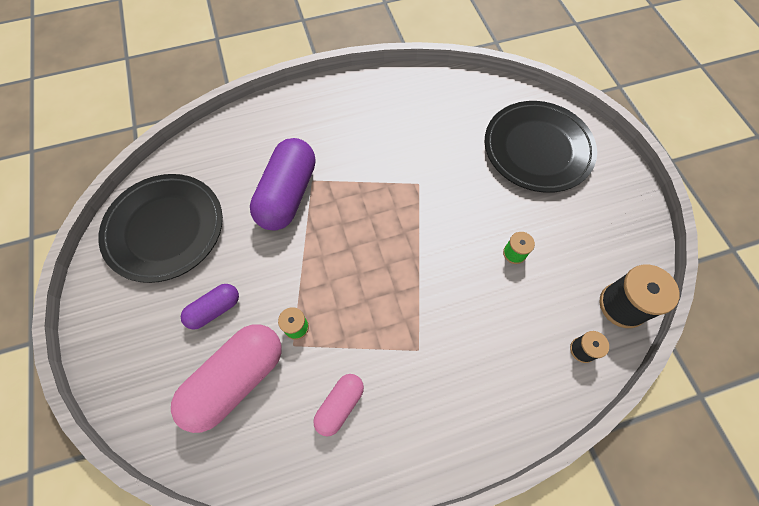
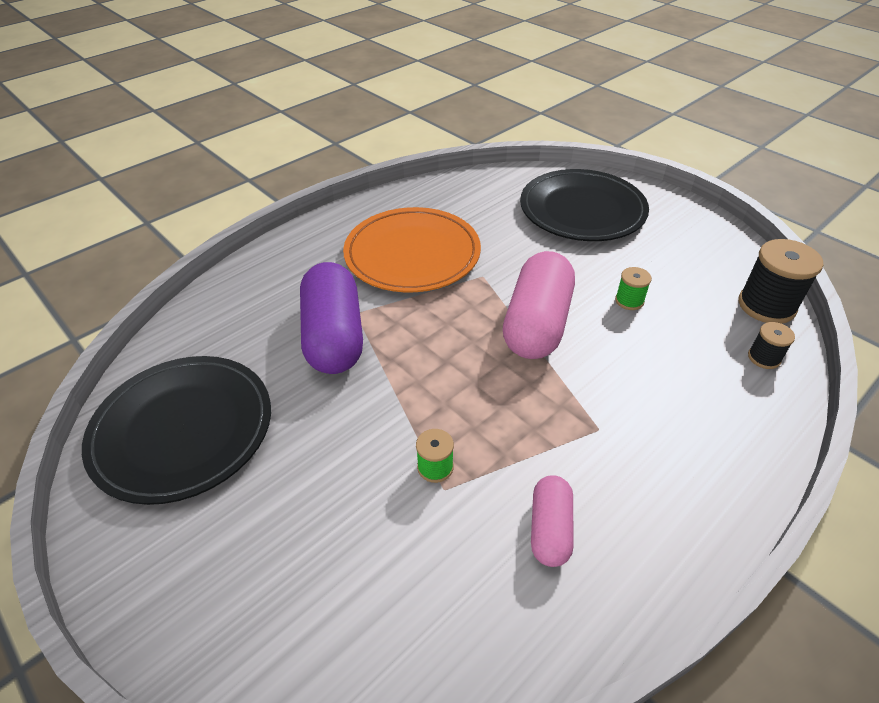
camera: 25 degrees left, 20 degrees down
pink capsule [171,324,282,433] -> pink capsule moved to [503,251,575,359]
purple capsule [181,284,239,329] -> none
none -> orange plate [343,207,481,292]

